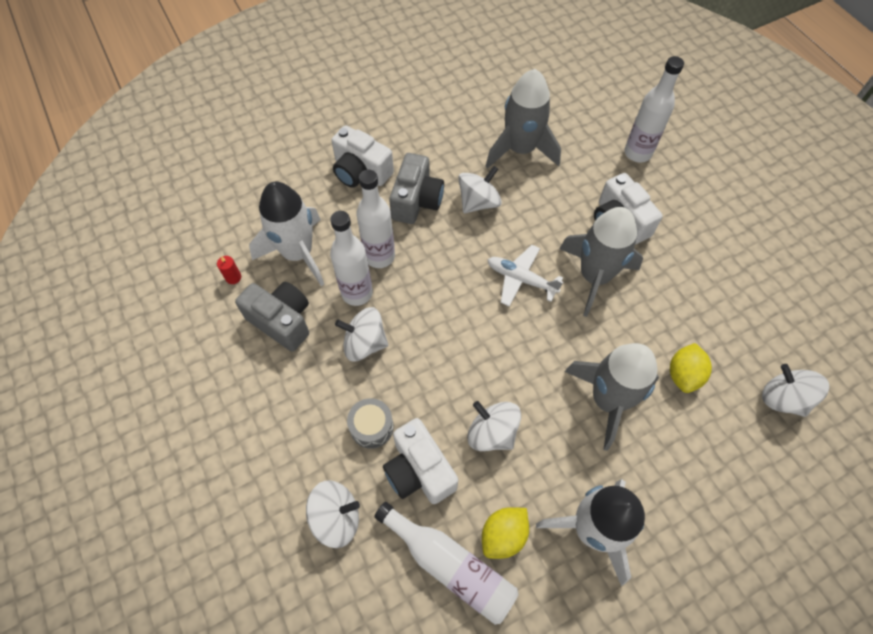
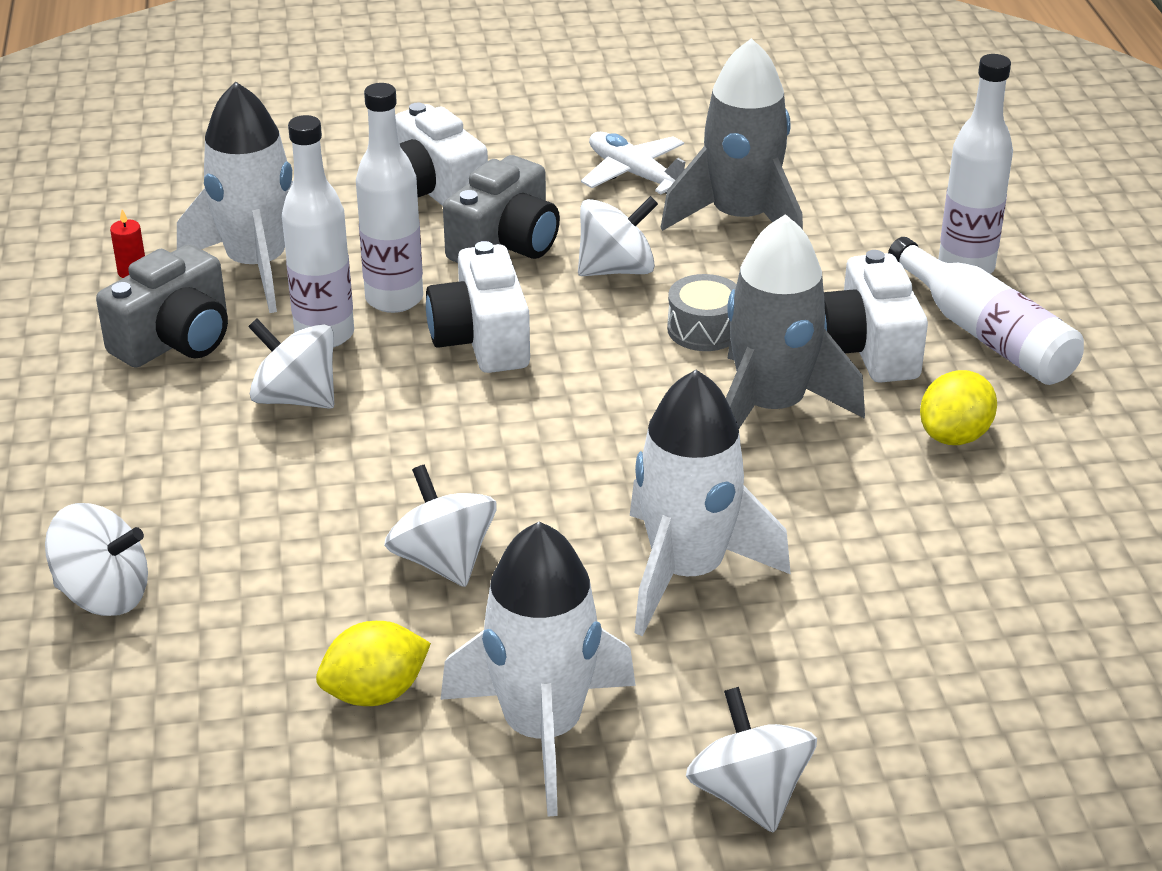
camera: 20 degrees right, 25 degrees down
grey camera [235,282,309,352] -> grey camera turned 75 degrees clockwise [96,244,228,368]
grey drum [347,398,394,449] -> grey drum moved to [667,274,737,351]
white bottle [374,502,519,625] -> white bottle moved to [888,237,1084,385]
white camera [383,418,458,504] -> white camera moved to [426,241,530,373]
white plane [487,245,563,307] -> white plane moved to [581,132,685,194]
grey rocket [565,343,659,451] -> white rocket [630,370,791,636]
yellow lemon [670,343,712,393] -> yellow lemon moved to [920,370,997,445]
white spinning top [762,364,829,417] -> white spinning top moved to [686,687,817,833]

